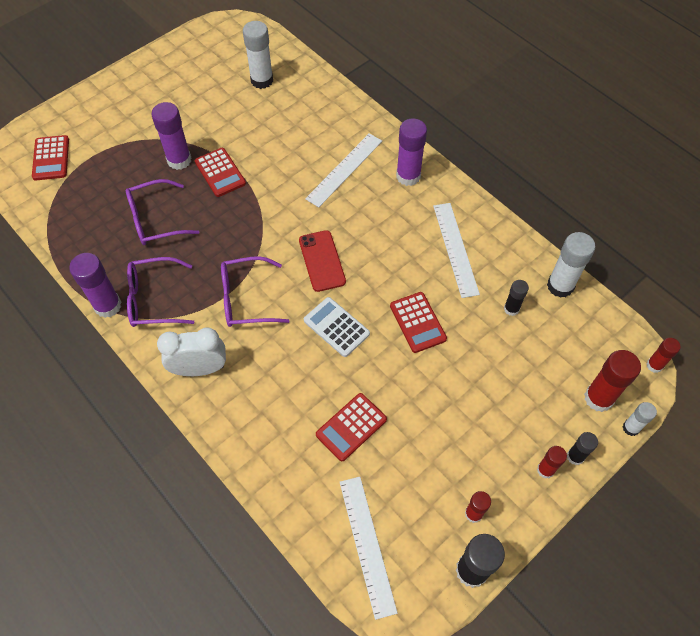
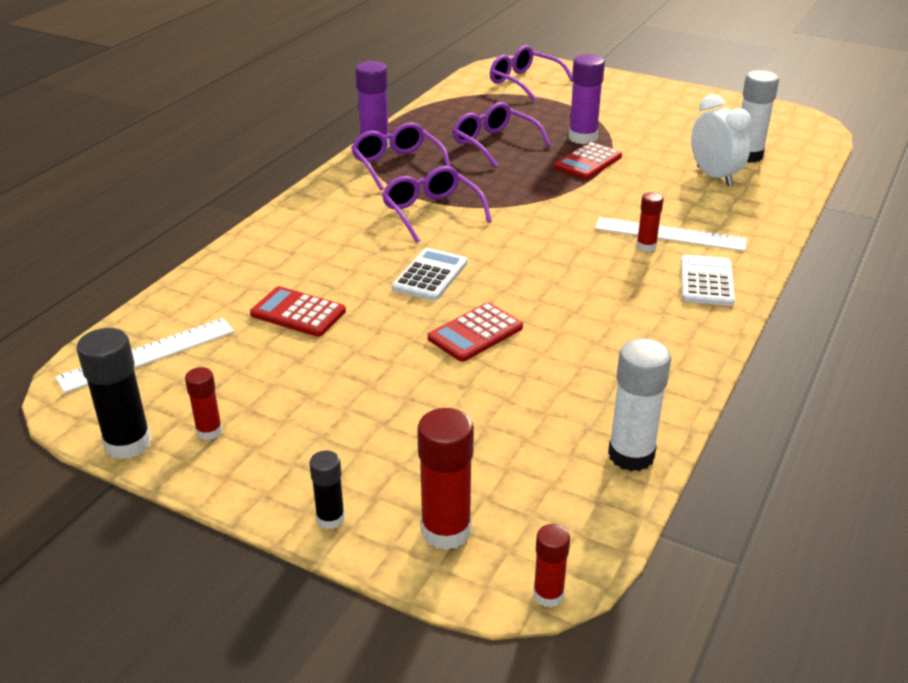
camera: 70 degrees right, 25 degrees down
red calculator [32,135,69,180] -> purple glasses [490,45,573,101]
white clock [157,328,226,376] -> white clock moved to [691,94,751,186]
red phone [299,230,346,292] -> none
purple glue stick [396,118,427,186] -> white calculator [681,255,735,306]
white ruler [433,203,480,298] -> none
black glue stick [504,280,529,316] -> none
red glue stick [537,446,567,479] -> red glue stick moved to [636,192,664,252]
white glue stick [623,402,657,436] -> none

